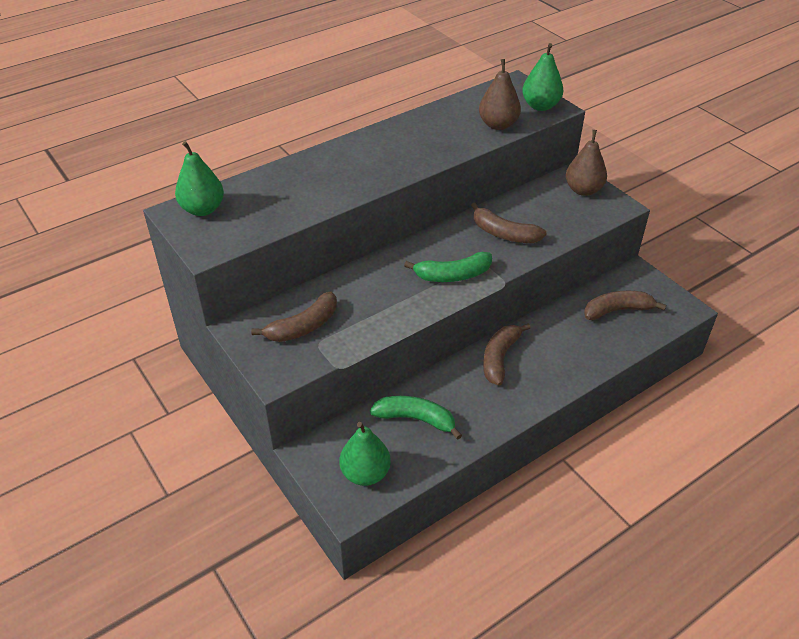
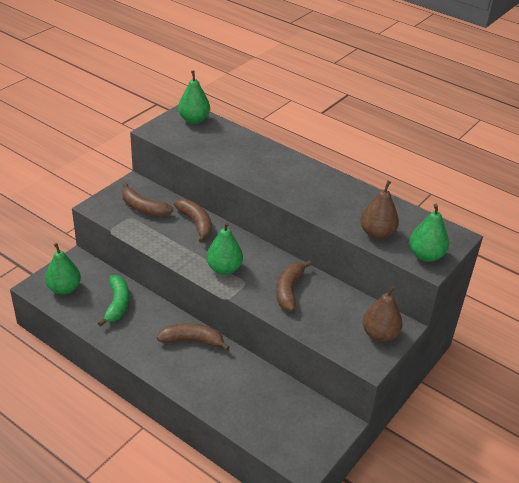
camera: 70 degrees right, 5 degrees down
green banana [404,252,492,282] -> green pear [206,222,243,275]
brown banana [584,291,666,320] -> brown banana moved to [174,199,212,243]

